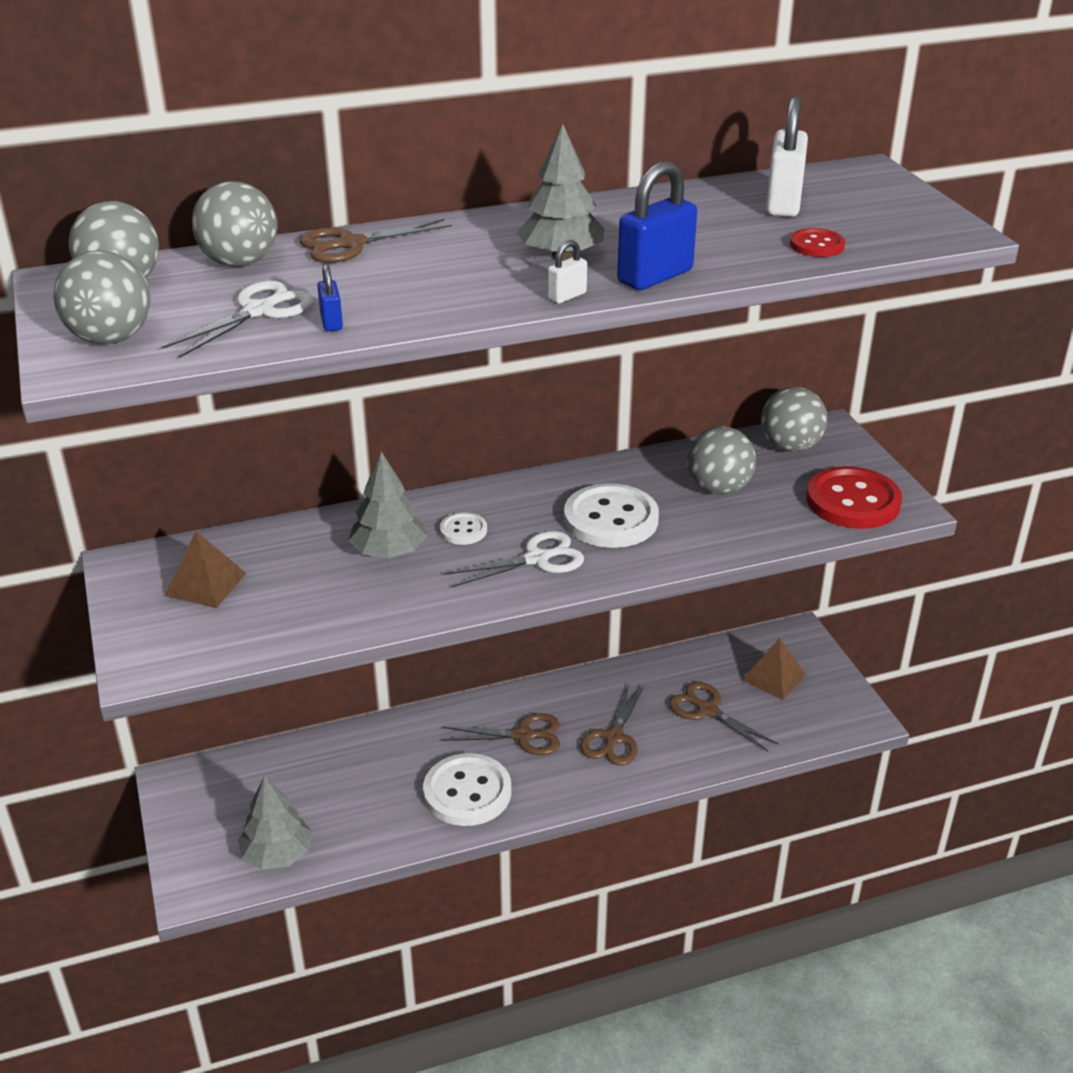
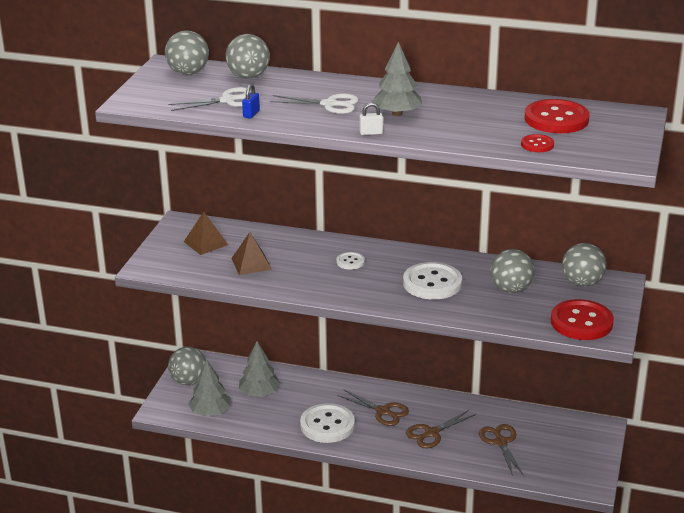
camera: 35 degrees right, 5 degrees down
grey ball [54,250,151,345] -> grey ball moved to [168,347,206,385]
brown scissors [299,219,452,263] -> none
grey tree [349,452,427,558] -> grey tree moved to [239,341,281,397]
white scissors [445,531,584,587] -> white scissors moved to [270,94,359,114]
blue padlock [617,161,697,290] -> none
brown pyramid [742,638,806,700] -> brown pyramid moved to [231,232,272,275]
white padlock [766,96,808,217] -> red button [524,99,590,133]

